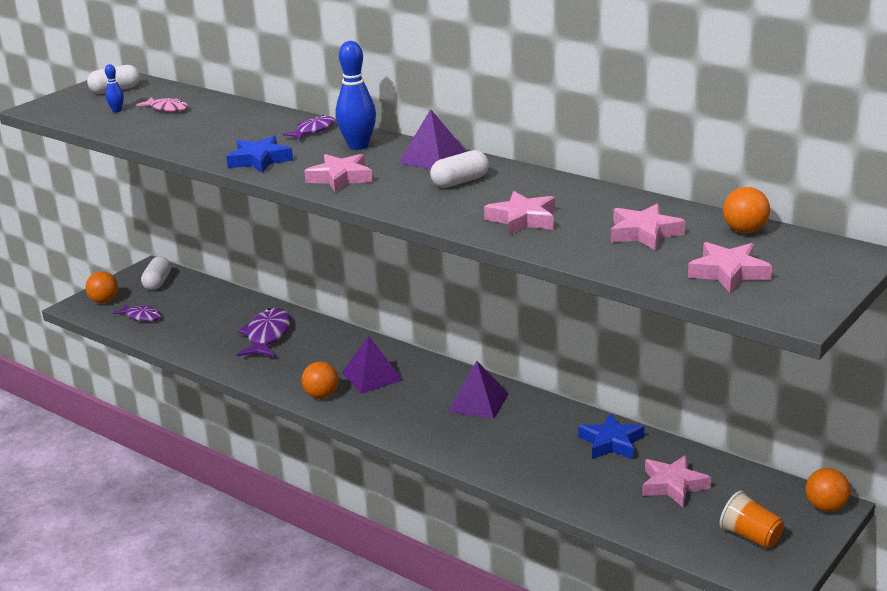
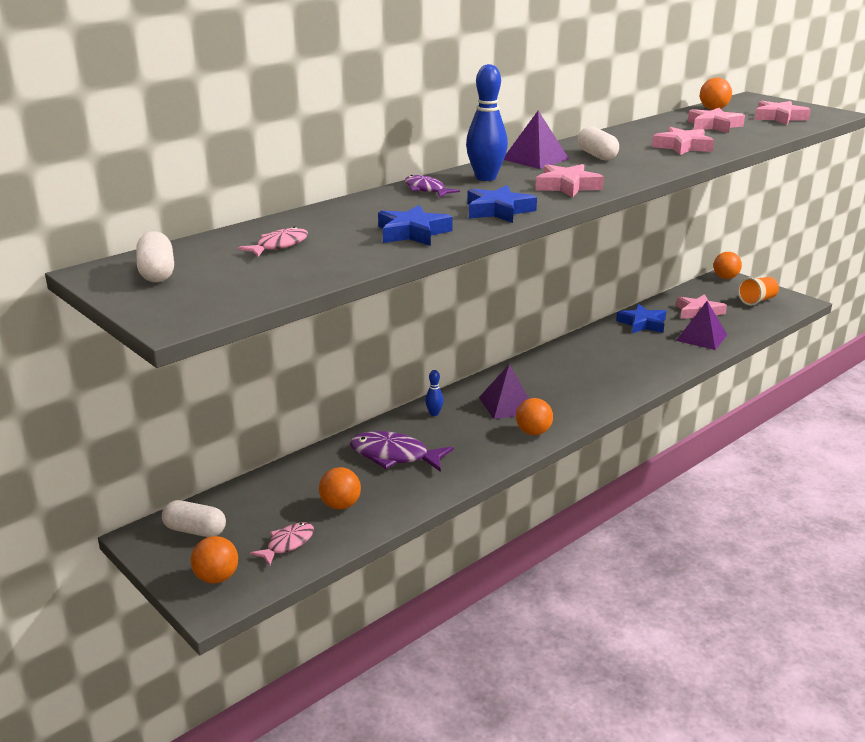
camera: 80 degrees left, 0 degrees up
blue bowling pin [105,64,124,112] -> blue bowling pin moved to [425,370,444,416]
purple fish [112,304,161,322] -> pink fish [250,522,314,566]
purple pyramid [448,361,509,419] -> purple pyramid moved to [676,301,727,350]
none -> orange ball [319,467,361,510]
none -> blue star [378,205,453,246]

